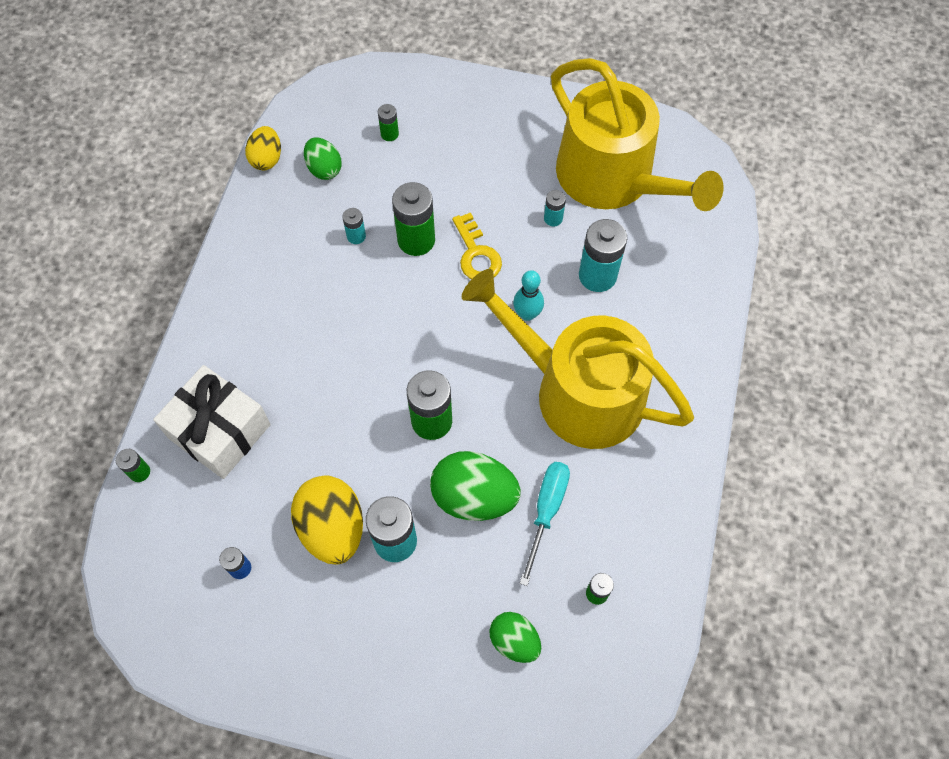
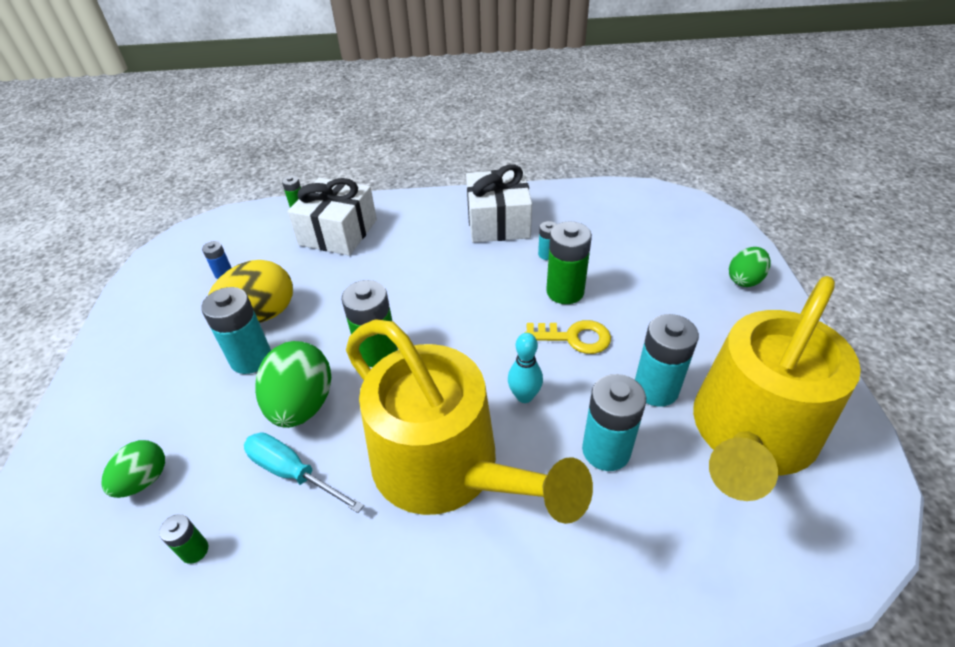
camera: 75 degrees right, 20 degrees down
yellow egg [245,126,281,170] -> none
green egg [304,137,342,180] -> green egg moved to [729,247,770,287]
green battery [378,104,399,141] -> none
yellow key [452,212,502,279] -> yellow key turned 135 degrees counterclockwise [524,320,611,354]
yellow watering can [462,269,694,449] -> yellow watering can turned 120 degrees clockwise [346,319,593,524]
turquoise screwdriver [520,462,570,586] -> turquoise screwdriver turned 150 degrees counterclockwise [244,432,364,513]
turquoise battery [544,190,566,226] -> turquoise battery [635,314,699,407], size x1.97
none -> white gift [466,165,532,243]

